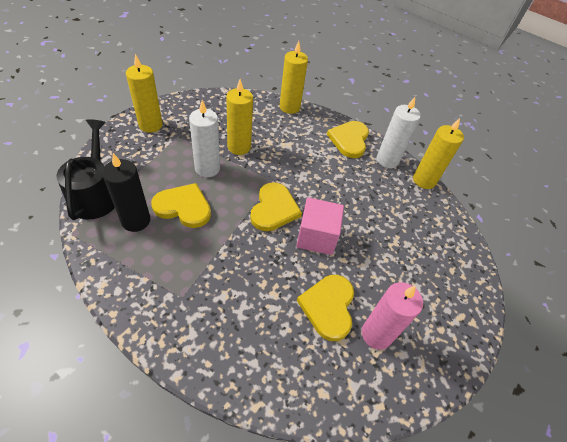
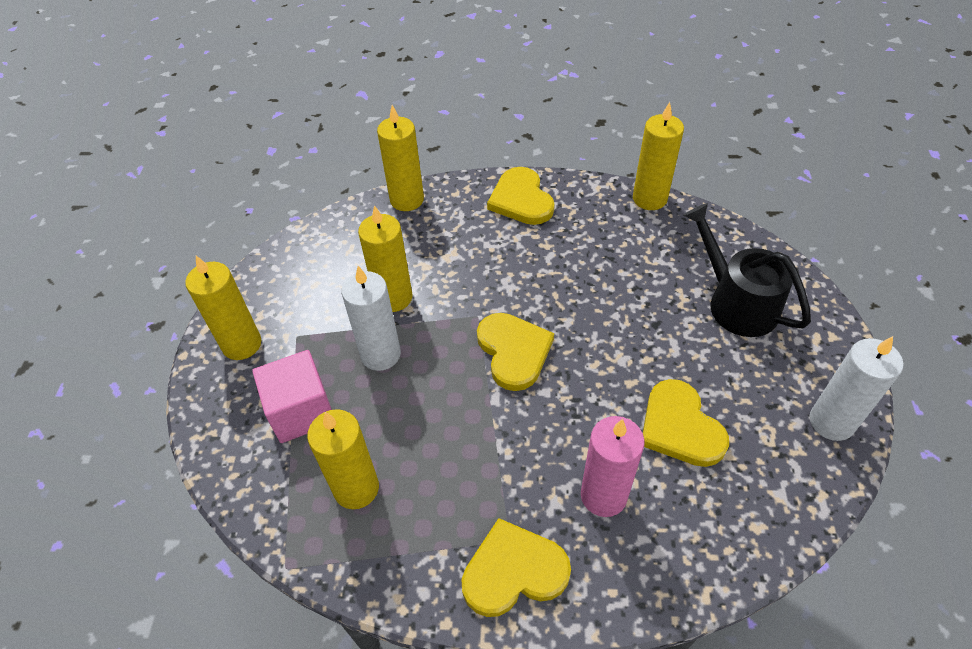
camera: 25 degrees left, 0 degrees up
black watering can [56,119,115,220] -> black watering can moved to [683,203,811,337]
black candle [102,153,150,232] -> yellow candle [307,409,379,509]
yellow heart [151,183,211,228] -> yellow heart moved to [461,518,571,617]
pink cube [296,197,344,255] -> pink cube moved to [252,350,332,443]
pink candle [362,282,423,350] -> pink candle moved to [581,416,645,517]
white candle [377,97,421,168] -> white candle moved to [810,336,903,441]

